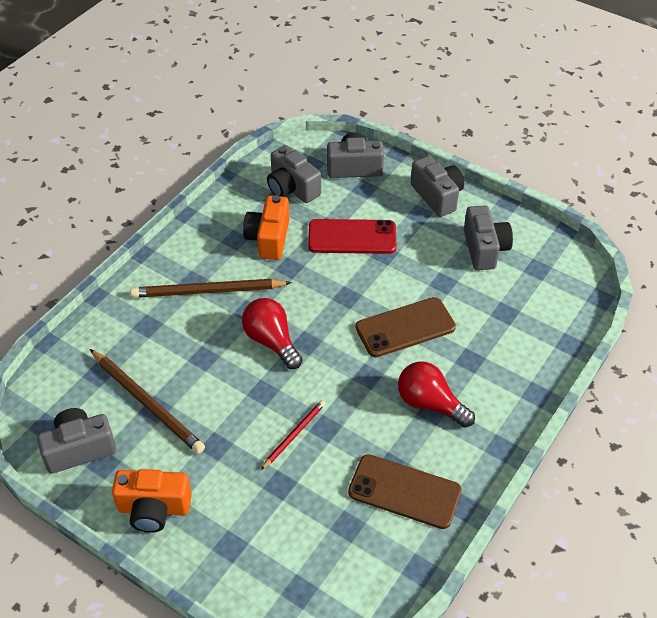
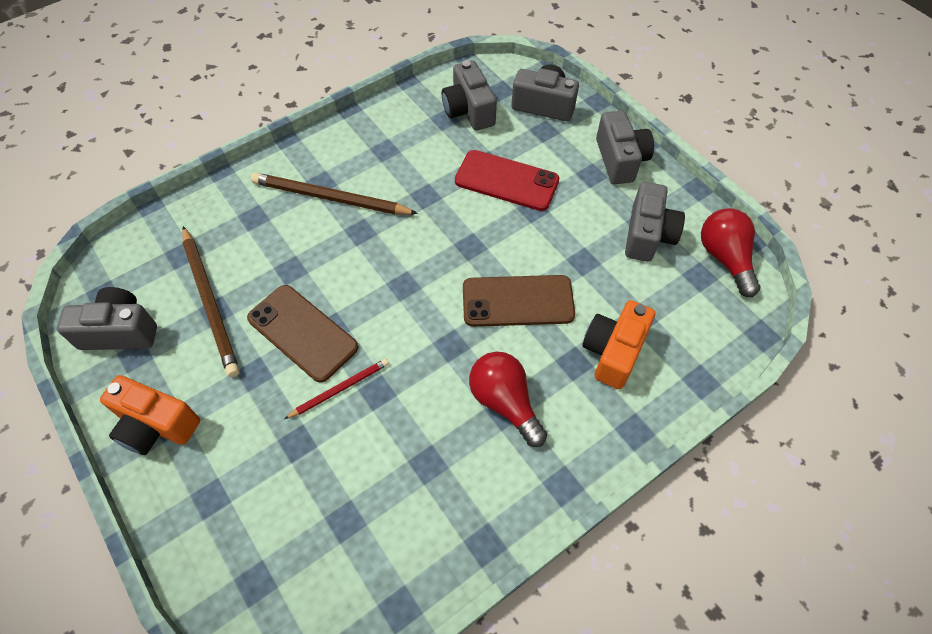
camera: 20 degrees right, 10 degrees up
red light bulb [242,298,302,369] -> red light bulb moved to [701,208,760,297]
orange camera [243,195,289,260] -> orange camera moved to [582,300,655,389]
brown phone [348,454,462,529] -> brown phone moved to [247,285,358,382]

